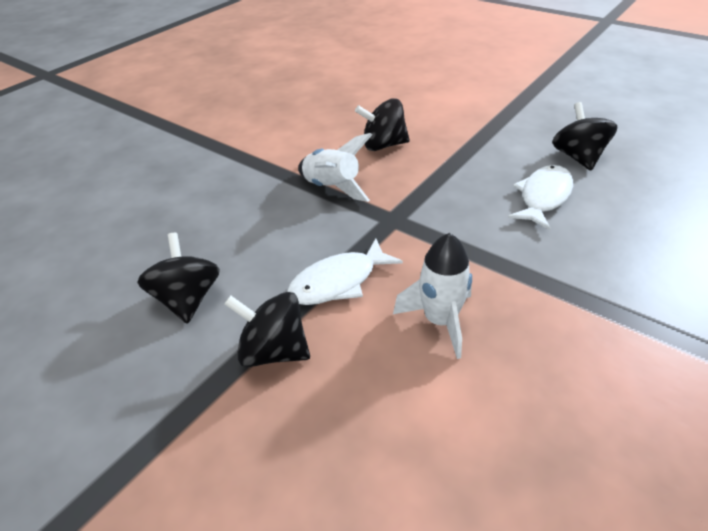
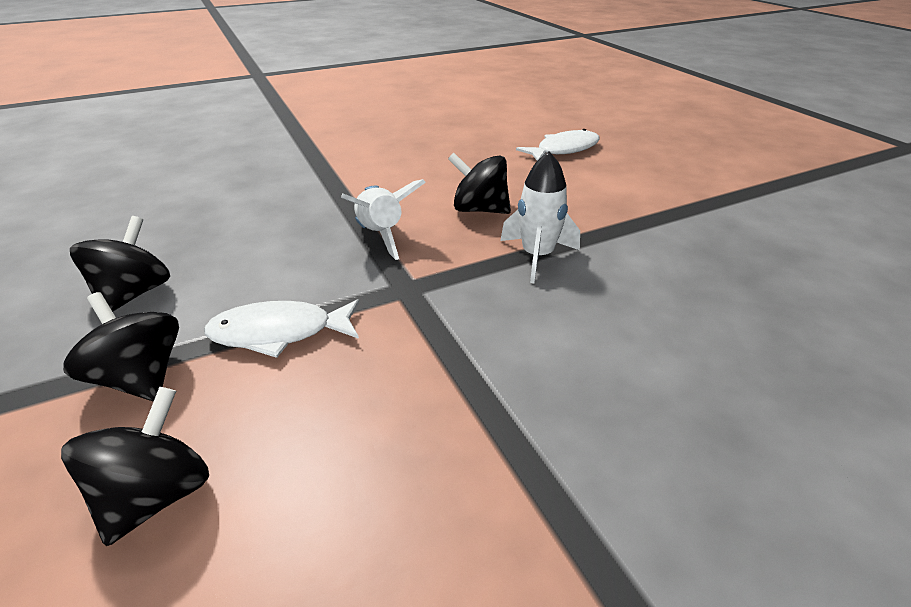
camera: 25 degrees right, 5 degrees down
white rocket [393,233,472,359] -> white rocket moved to [500,152,580,283]
white fish [508,165,573,230] -> white fish moved to [516,129,599,161]
black spinning top [552,102,617,170] -> black spinning top moved to [61,387,209,546]

